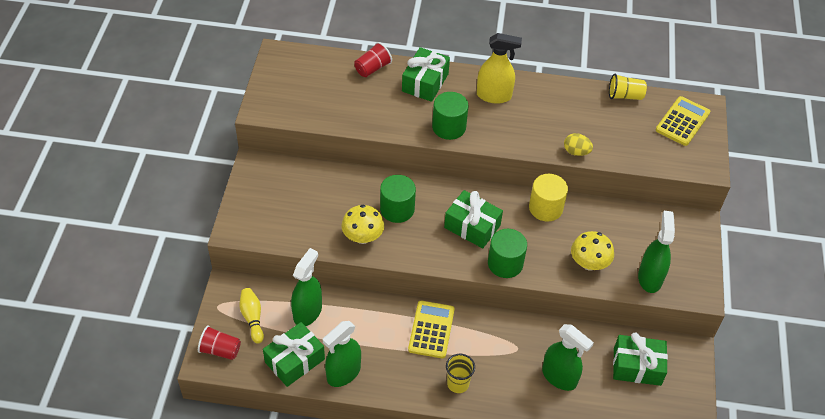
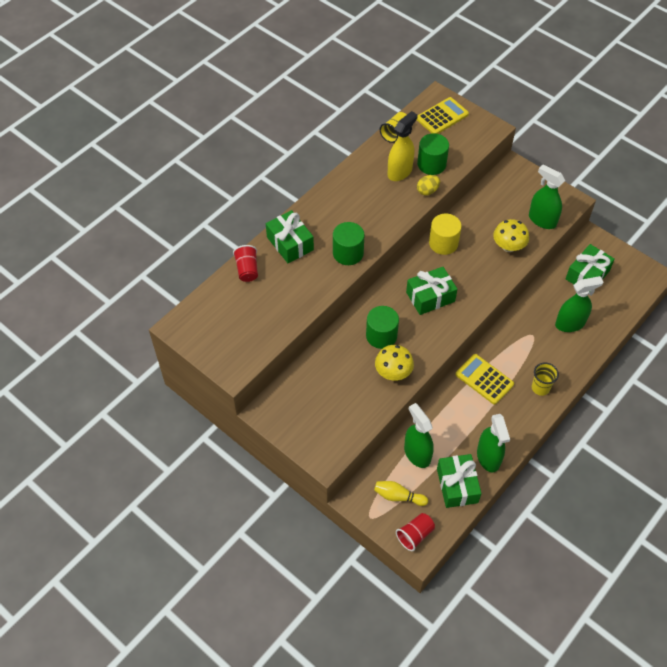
camera: 55 degrees left, 5 degrees up
yellow spray bottle [477,33,522,104] -> yellow spray bottle moved to [388,111,417,181]
green cylinder [488,229,527,278] -> green cylinder moved to [417,133,449,175]
yellow calculator [656,96,710,146] -> yellow calculator turned 75 degrees clockwise [417,97,469,134]

